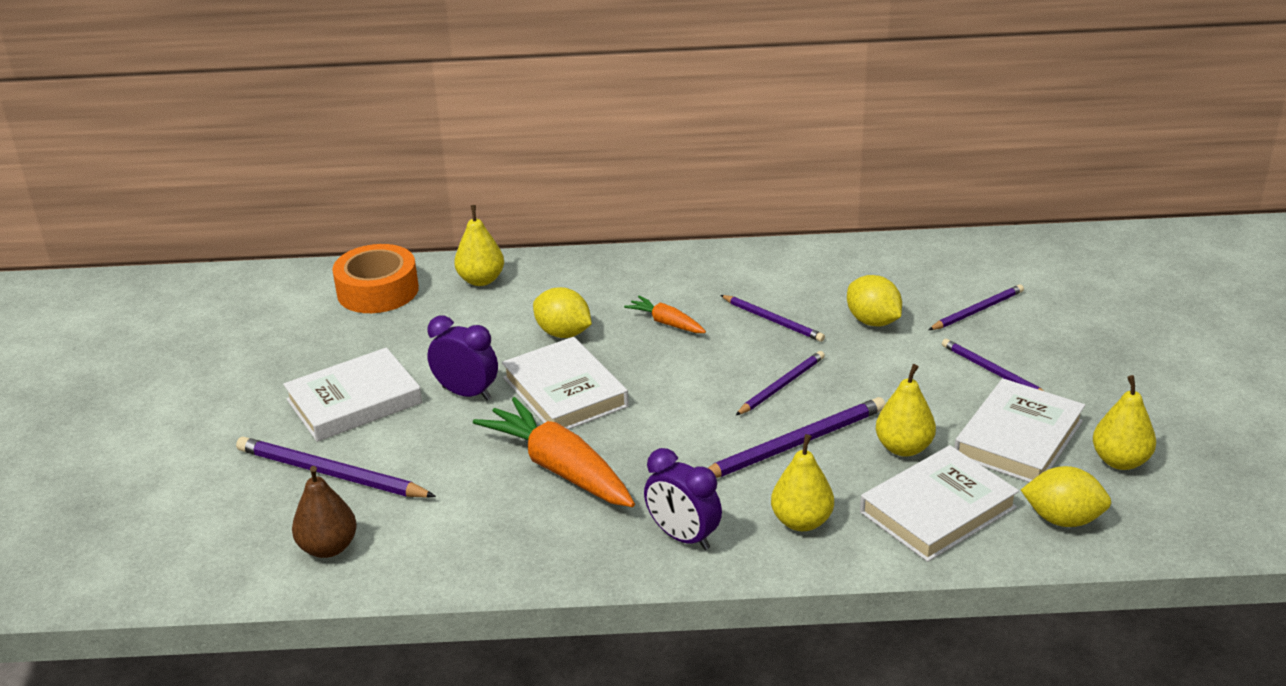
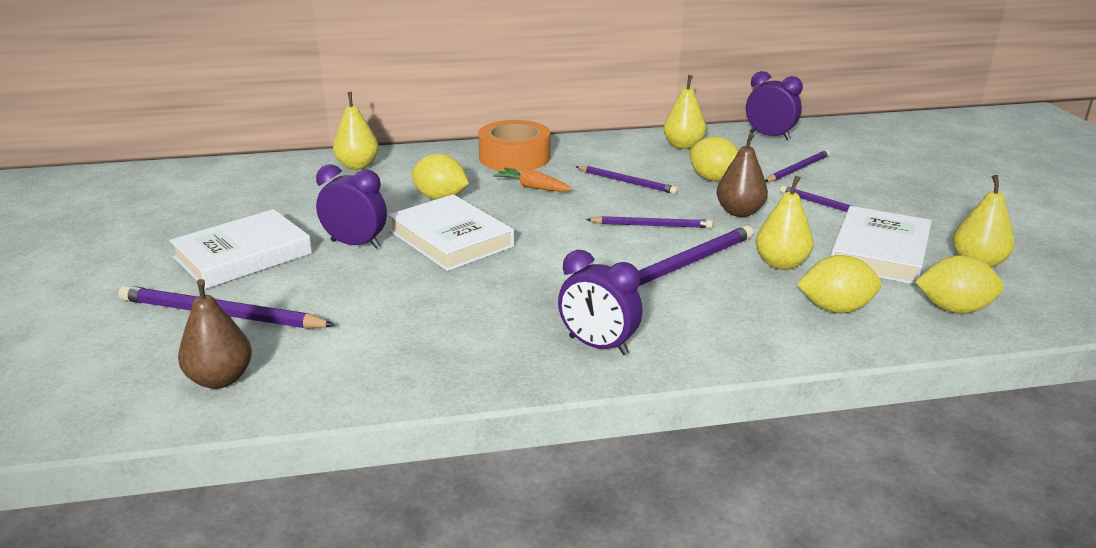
camera: 10 degrees left, 5 degrees down
orange tape [332,244,419,313] -> orange tape moved to [478,120,550,172]
orange carrot [473,397,635,507] -> none
purple pencil [735,351,825,416] -> purple pencil turned 60 degrees clockwise [586,216,713,228]
yellow pear [771,434,834,531] -> yellow pear moved to [663,75,706,149]
white book [860,445,1019,562] -> yellow lemon [797,255,882,313]
none -> brown pear [717,133,768,217]
none -> purple clock [746,71,803,140]

